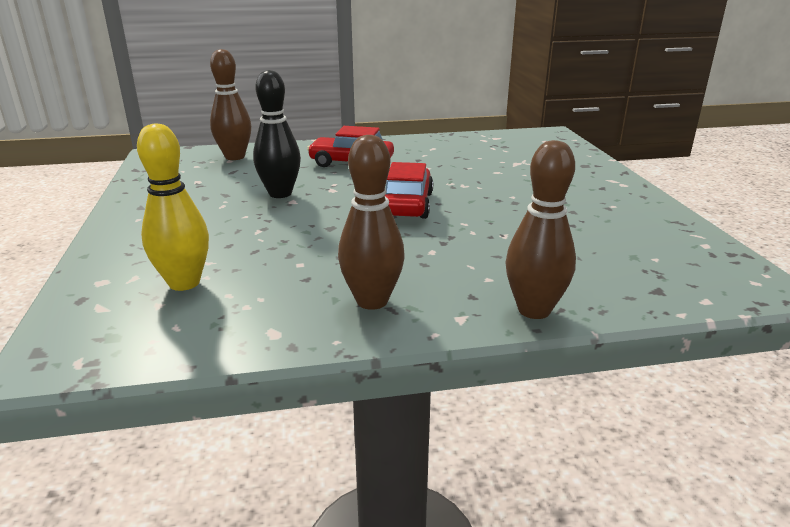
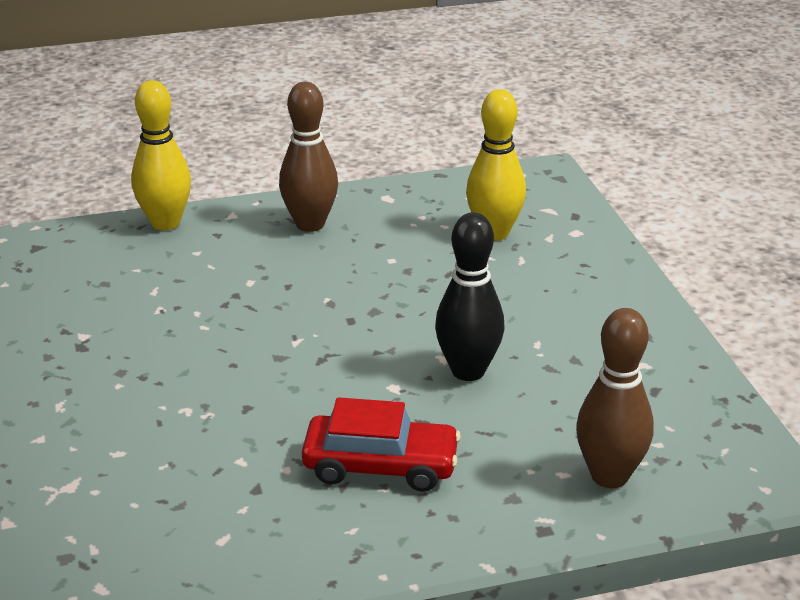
camera: 175 degrees right, 5 degrees up
red car [385,162,433,219] -> none
brown bowling pin [505,140,576,319] -> yellow bowling pin [131,80,191,230]

